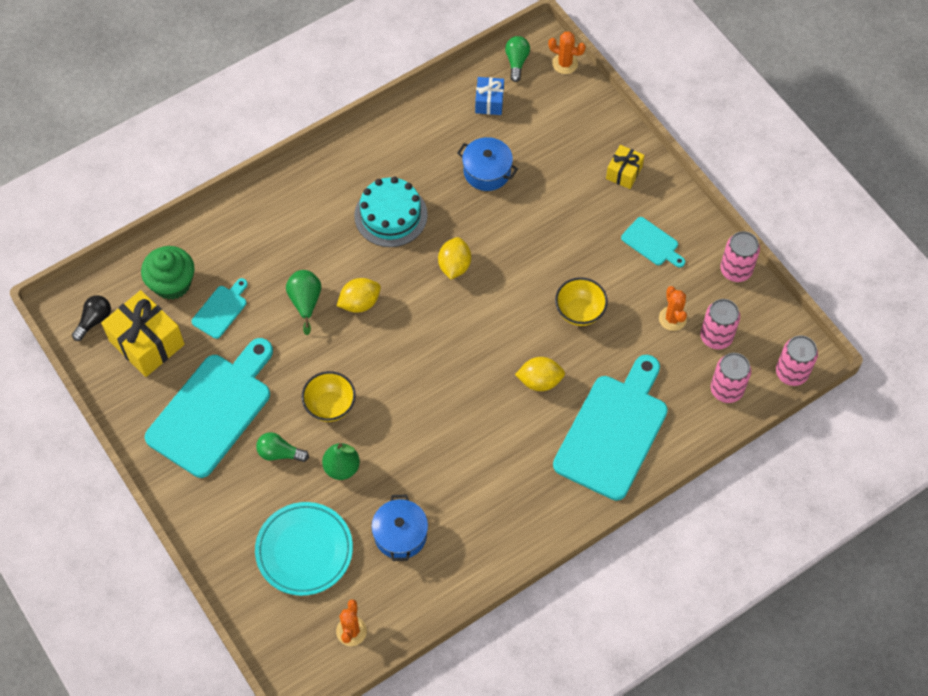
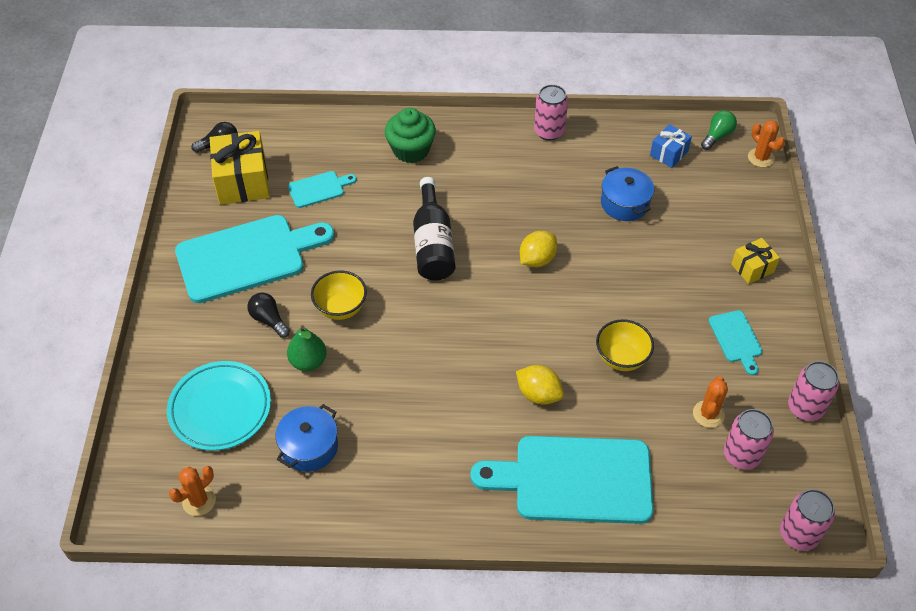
camera: 35 degrees right, 10 degrees down
green cupcake [141,246,195,300] -> green cupcake moved to [385,108,436,163]
green light bulb [256,432,309,462] -> black light bulb [247,292,290,338]
green pear [286,270,321,335] -> none
yellow lemon [337,278,381,313] -> black bottle [413,177,455,281]
turquoise cake [354,177,428,247] -> none
turquoise cutting board [553,355,668,501] -> turquoise cutting board turned 150 degrees counterclockwise [471,436,653,524]
pink can [711,353,751,403] -> pink can moved to [534,84,568,140]

